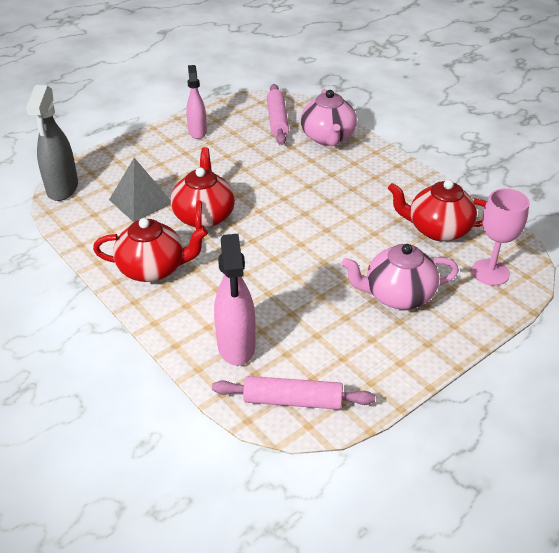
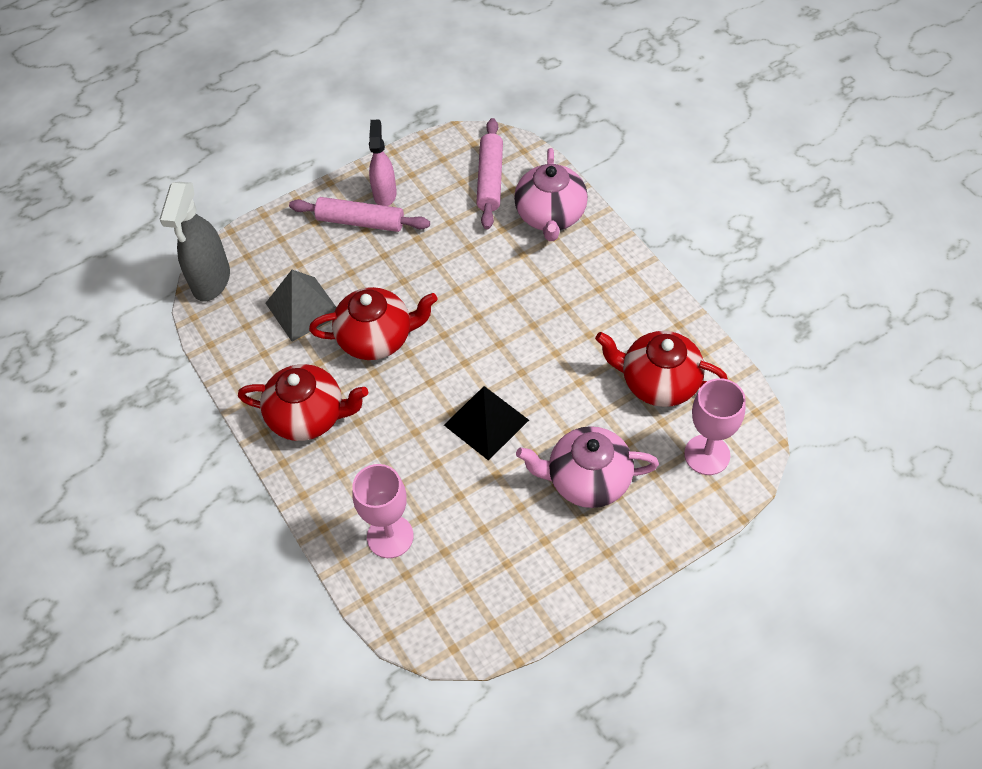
camera: 10 degrees right, 15 degrees up
red teapot [171,147,235,230] -> red teapot turned 75 degrees clockwise [309,287,438,360]
pink rolling pin [212,376,375,410] -> pink rolling pin moved to [289,197,430,232]
pink spray bottle [214,234,256,366] -> pink goblet [352,464,414,558]
none -> black pyramid [444,386,529,461]

